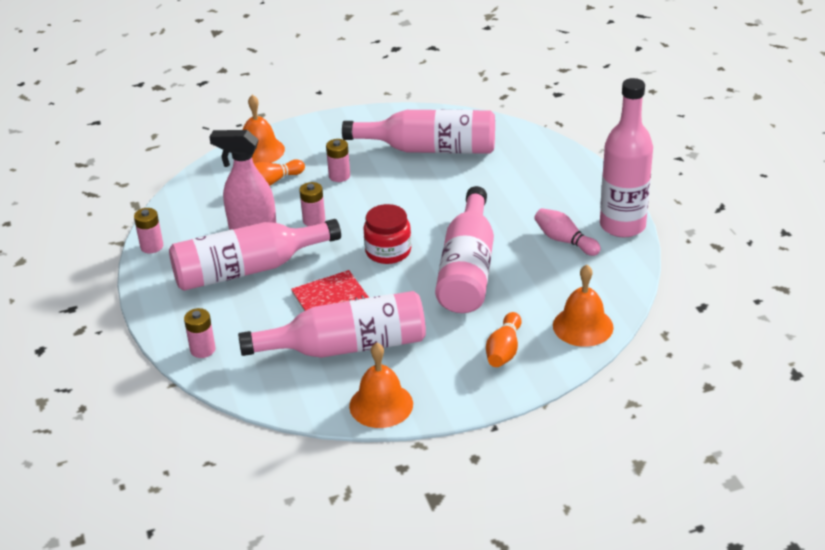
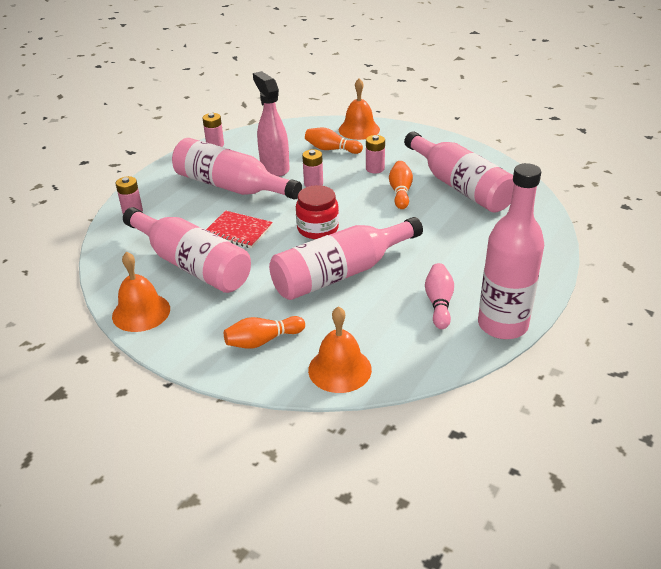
camera: 50 degrees right, 0 degrees up
none -> orange bowling pin [389,161,413,209]

